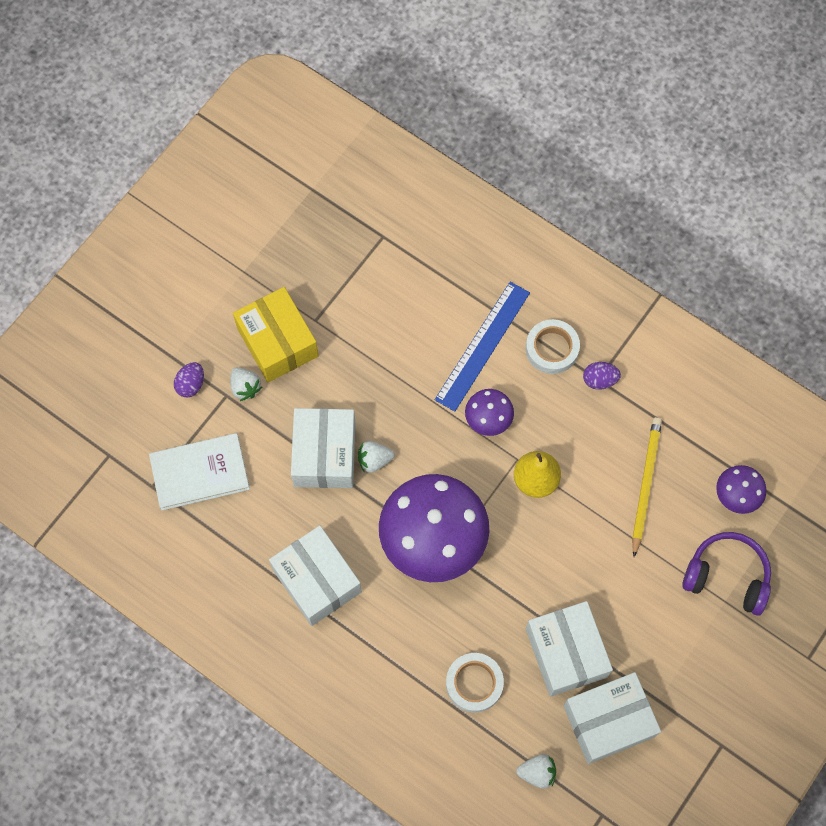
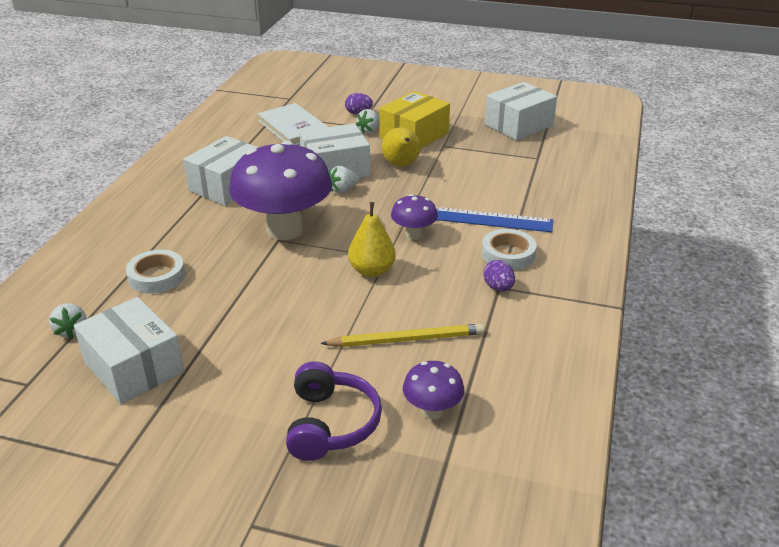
camera: 70 degrees right, 35 degrees down
white strawberry [358,441,395,473] -> white strawberry turned 90 degrees counterclockwise [329,166,359,193]
white box [526,601,613,697] -> white box moved to [485,82,557,140]
none -> yellow pear [382,127,420,167]

